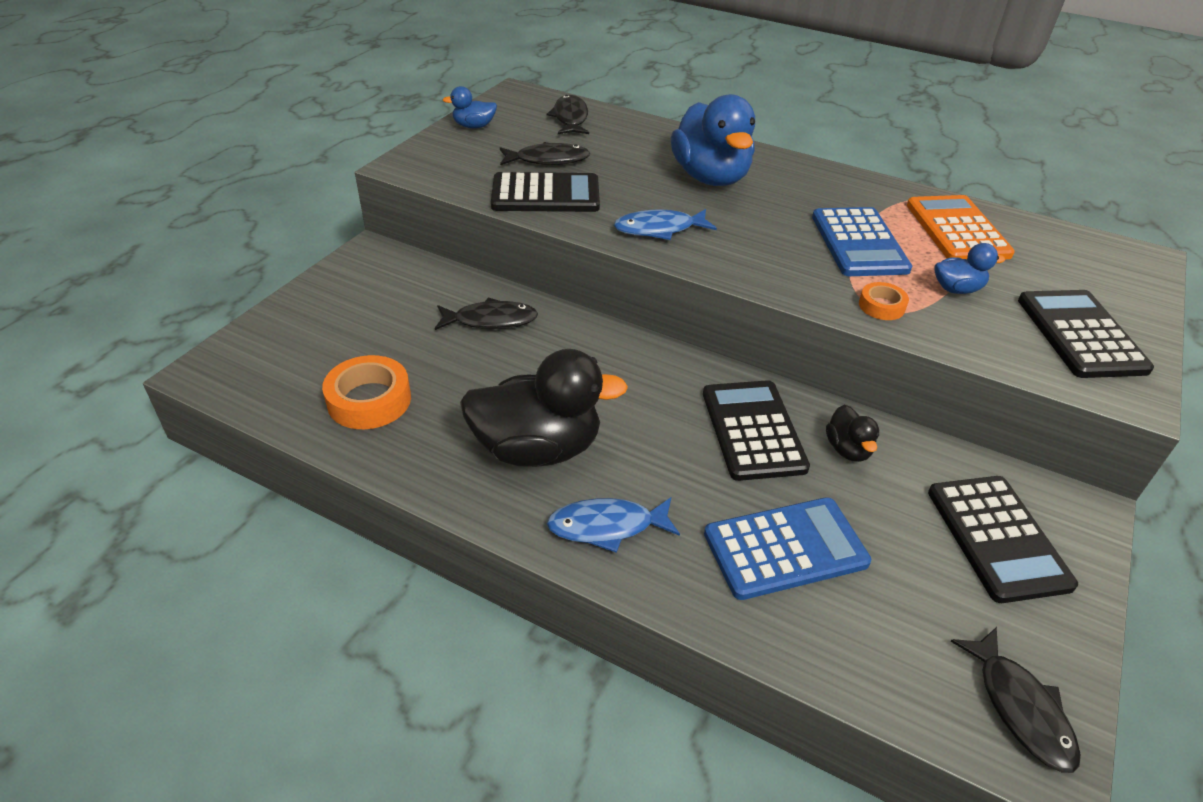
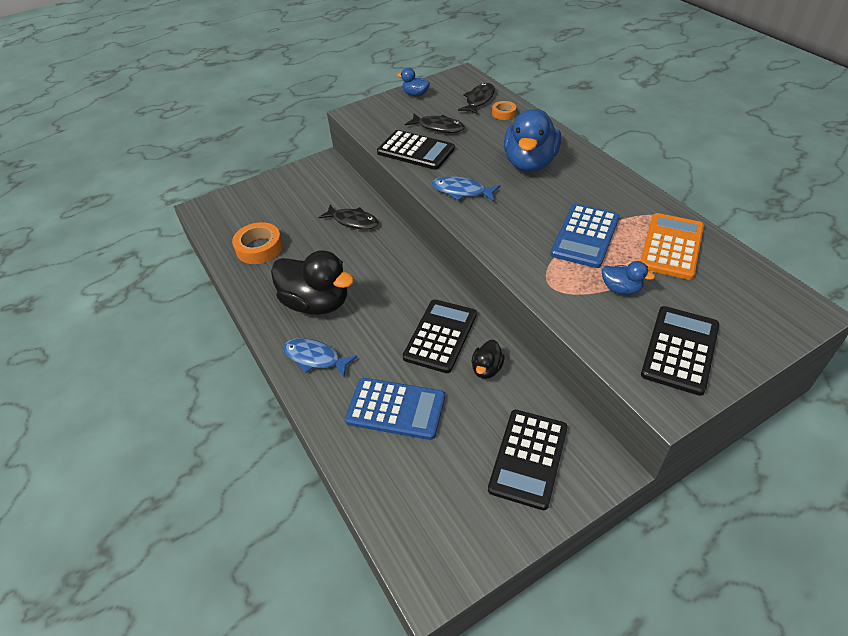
camera: 35 degrees right, 5 degrees up
orange tape [859,282,909,320] -> orange tape moved to [492,101,516,120]
black fish [951,627,1081,773] -> none

